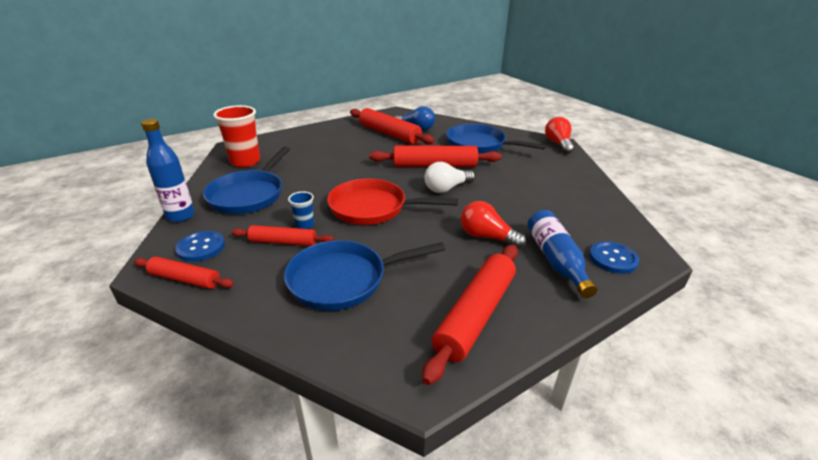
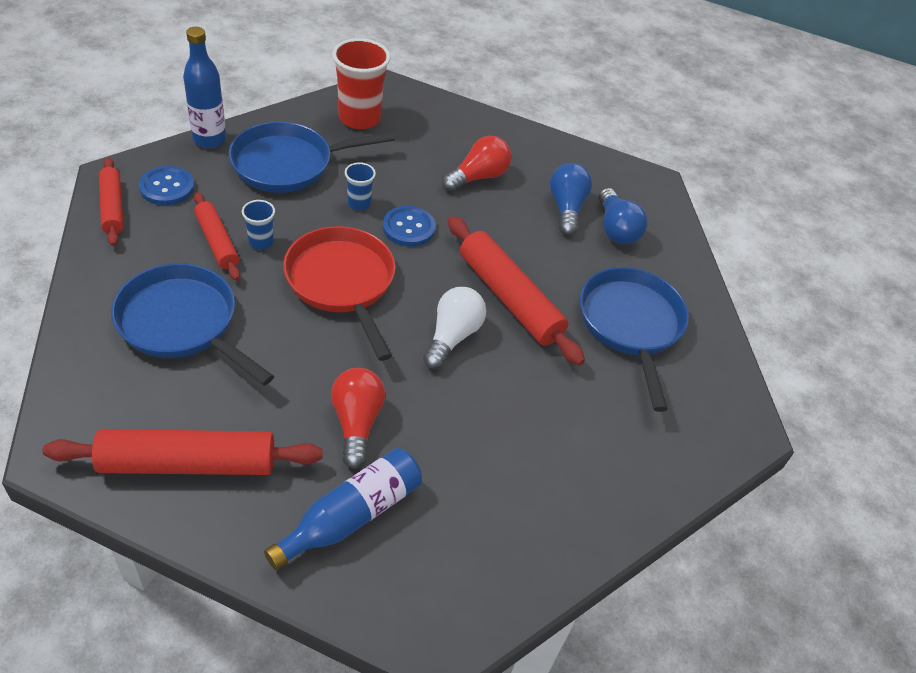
camera: 50 degrees right, 15 degrees up
red rolling pin [350,108,435,144] -> blue light bulb [550,163,592,236]
white light bulb [424,162,475,193] -> white light bulb turned 90 degrees clockwise [423,287,486,369]
red light bulb [545,117,574,154] -> red light bulb moved to [442,136,511,192]
blue button [589,241,639,274] -> blue button moved to [383,206,436,247]
none -> blue cup [345,162,376,210]

